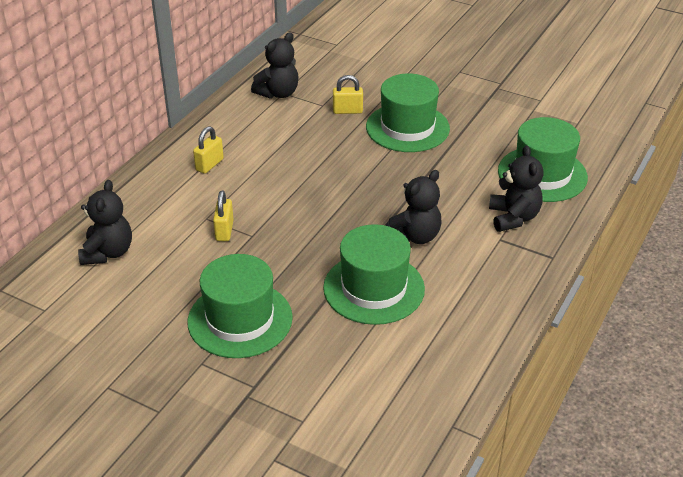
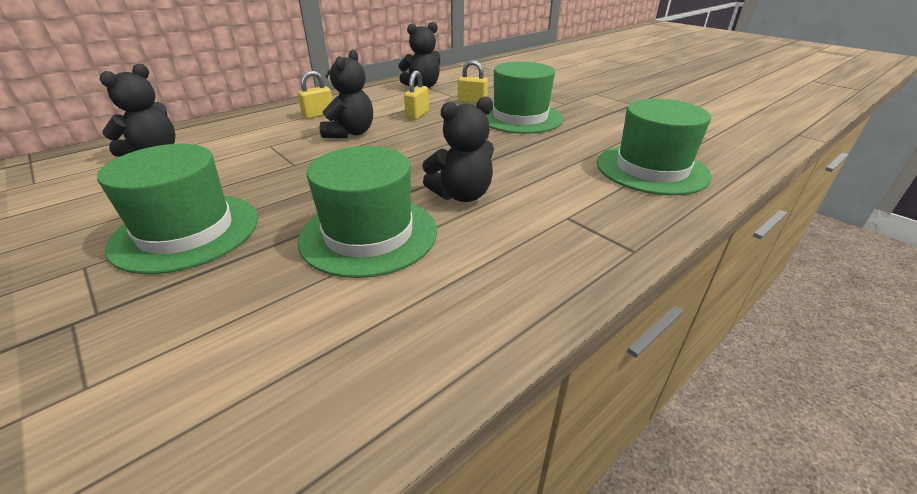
camera: 20 degrees right, 5 degrees down
yellow padlock [213,190,234,241] -> yellow padlock moved to [404,71,429,120]
black teddy bear [489,146,543,232] -> black teddy bear moved to [320,50,373,138]

